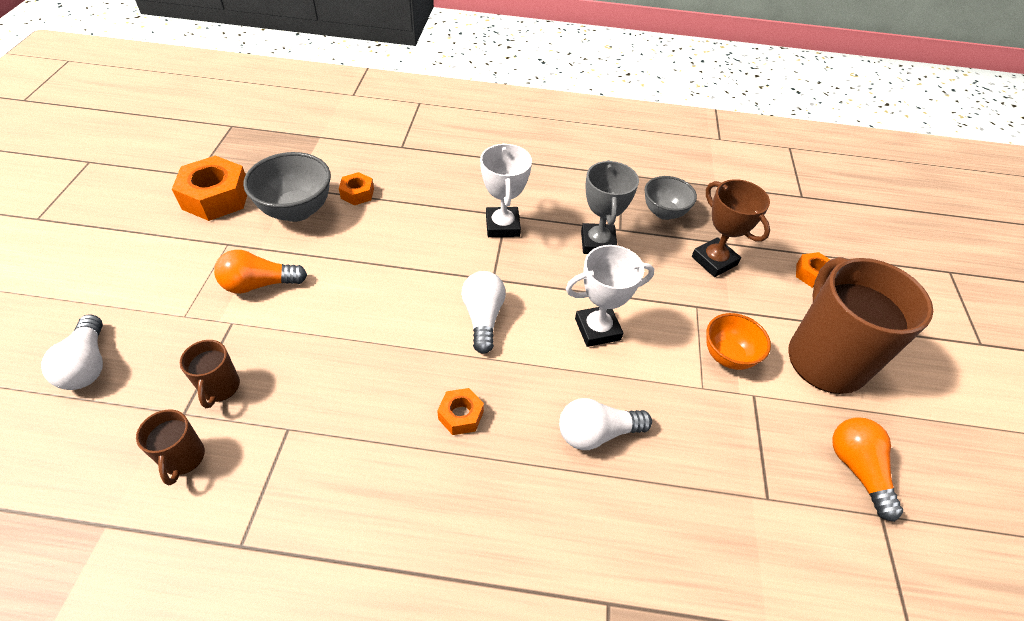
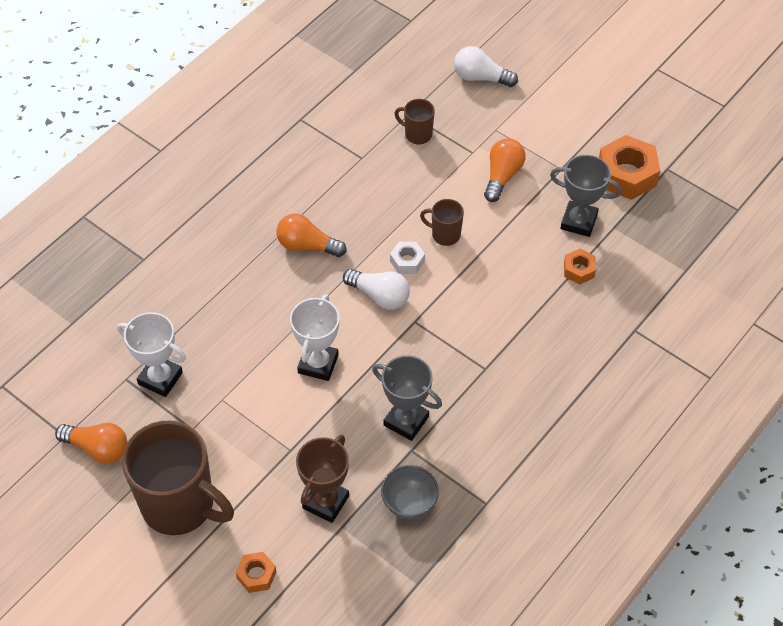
camera: 125 degrees right, 5 degrees up
brown mug [136,409,205,485] -> brown mug moved to [420,199,464,246]
grey bowl [243,152,331,222] -> grey trophy [550,155,622,237]
orange nut [437,388,484,435] -> orange light bulb [276,213,347,257]
white trophy [480,143,532,237] -> white trophy moved to [117,312,186,397]
white light bulb [559,398,652,450] -> none
brown trophy [692,179,770,277] -> brown trophy turned 60 degrees counterclockwise [296,435,349,523]
orange bowl [706,313,771,370] -> none
none -> white nut [390,242,425,274]

